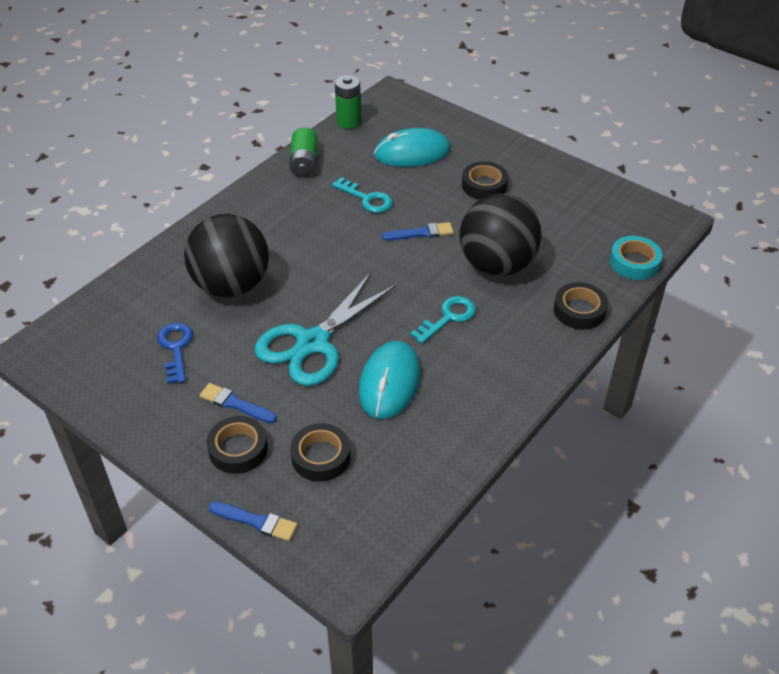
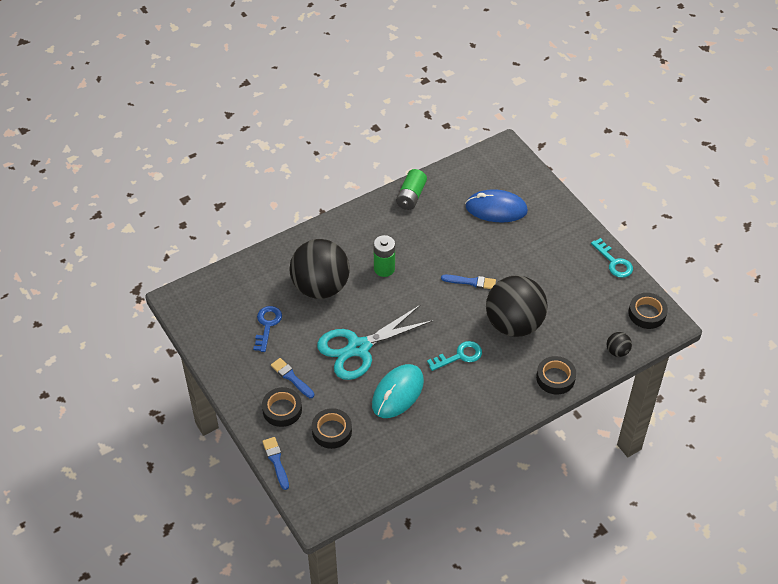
camera: 20 degrees right, 5 degrees up
blue brush [209,502,297,541] -> blue brush turned 150 degrees counterclockwise [262,437,289,490]
turquoise key [332,177,393,213] -> turquoise key moved to [591,238,633,278]
green battery [335,75,361,129] -> green battery moved to [373,235,395,277]
turquoise mouse [374,128,451,167] -> blue mouse [465,189,528,223]
black tape [462,161,508,200] -> black tape moved to [628,293,668,329]
turquoise tape [610,236,662,280] -> black ball [607,332,632,357]

